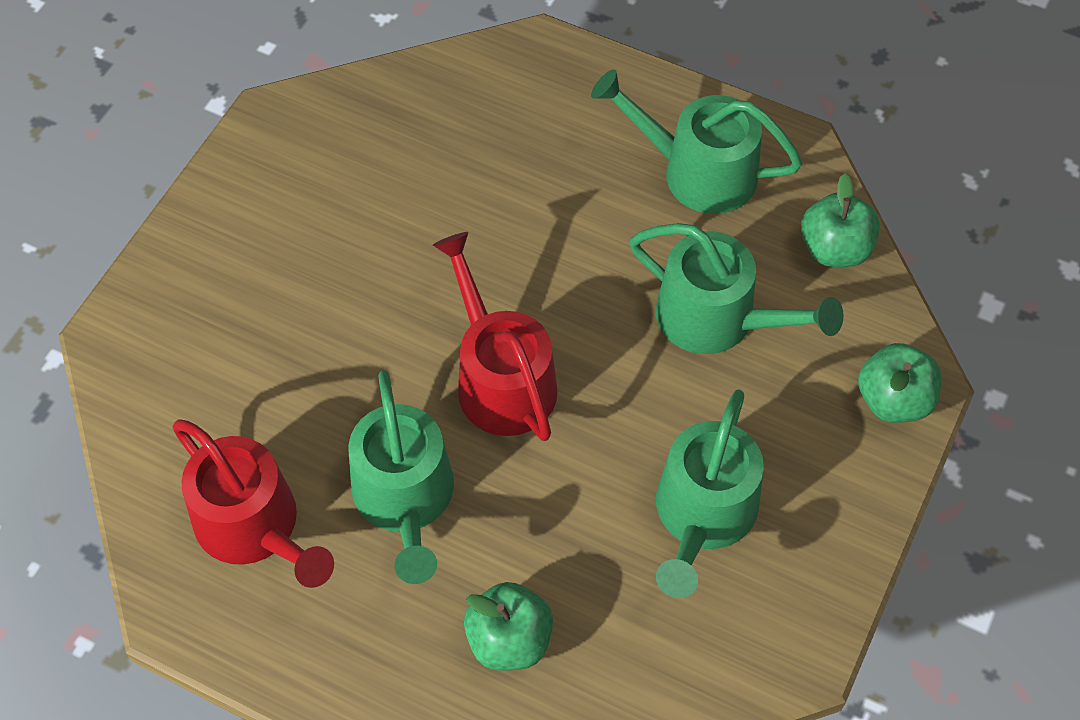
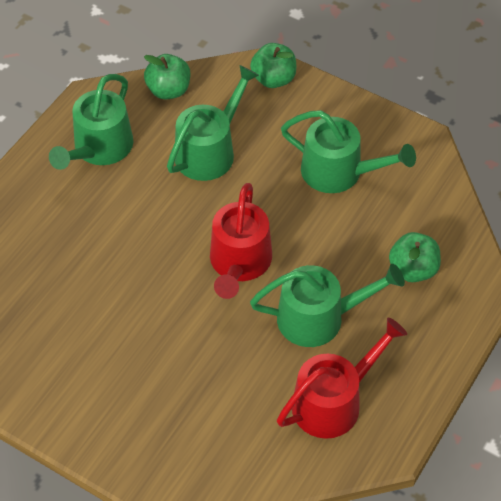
camera: 85 degrees left, 5 degrees down
red watering can [433,232,558,441] -> red watering can turned 60 degrees counterclockwise [210,183,272,299]

